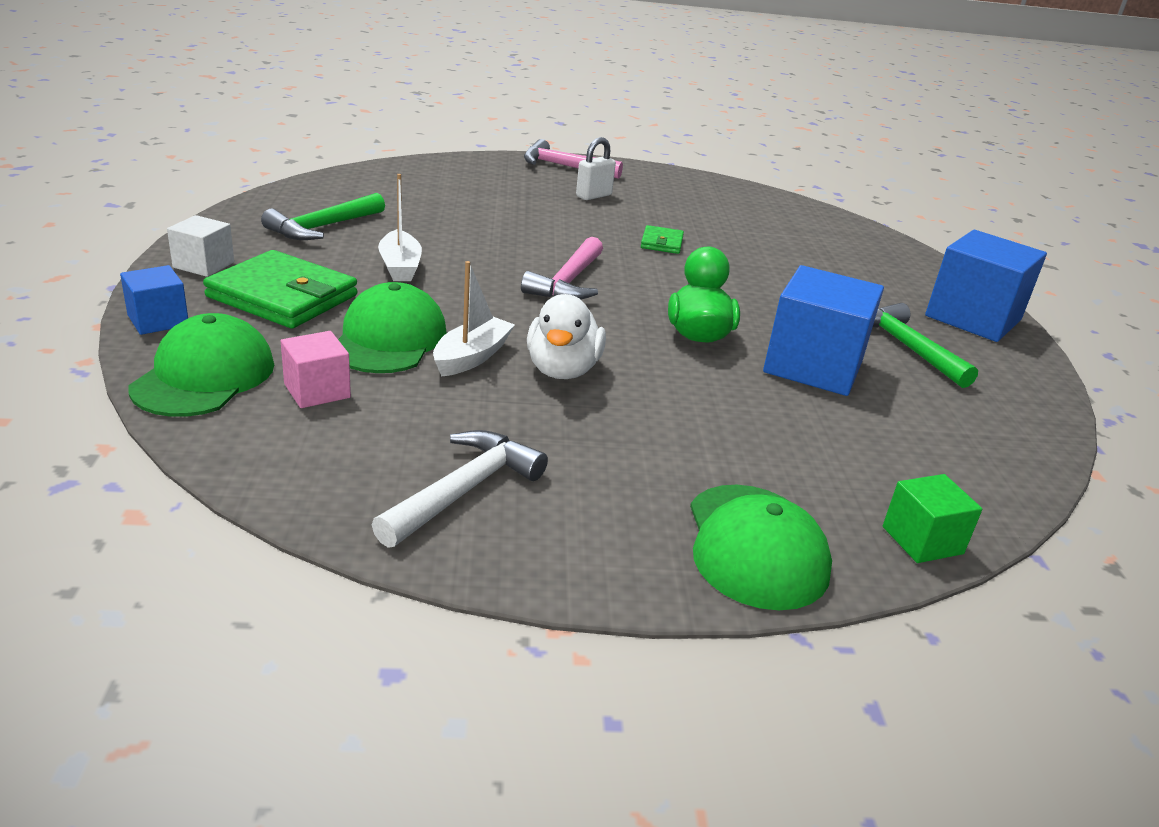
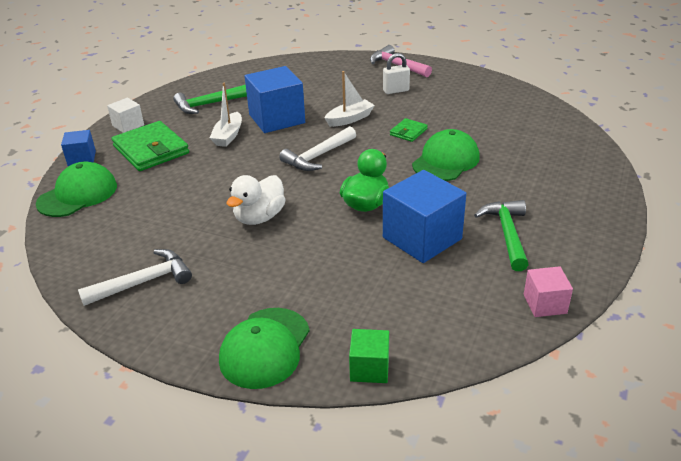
camera: 30 degrees right, 5 degrees up
pink cube [281,331,351,408] -> pink cube moved to [524,266,573,317]
green cap [338,282,447,373] -> green cap moved to [412,129,480,181]
white boat [433,261,515,377] -> white boat moved to [325,71,375,127]
pink hammer [521,237,603,300] -> white hammer [279,126,356,171]
blue cube [925,230,1047,342] -> blue cube moved to [245,66,305,133]

